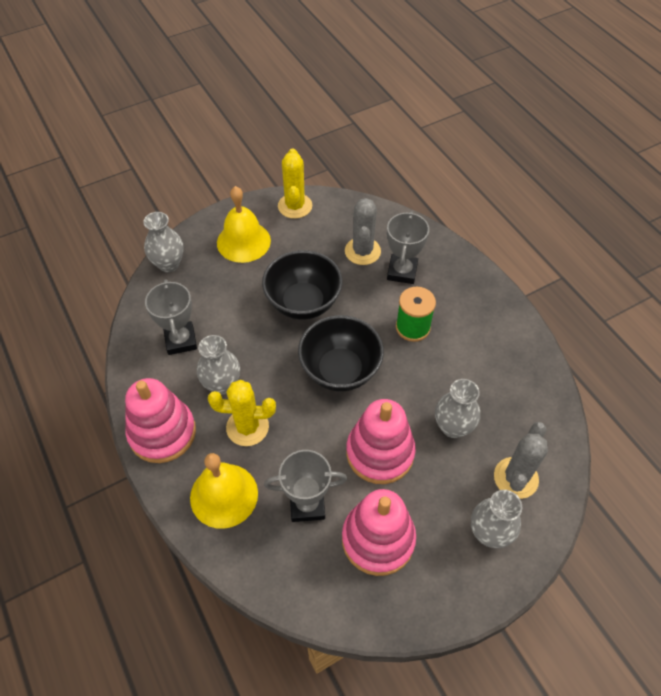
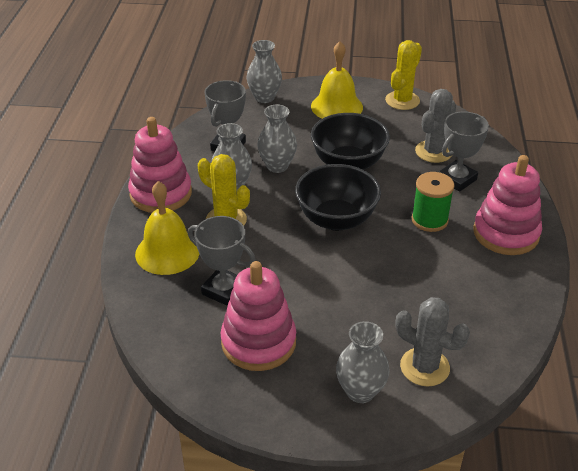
camera: 35 degrees right, 15 degrees down
pink stacking toy [346,399,416,484] -> pink stacking toy moved to [473,155,542,255]
grey vase [435,379,480,438] -> grey vase moved to [257,105,297,173]
grey cactus [494,422,548,499] -> grey cactus turned 60 degrees clockwise [396,297,470,386]

